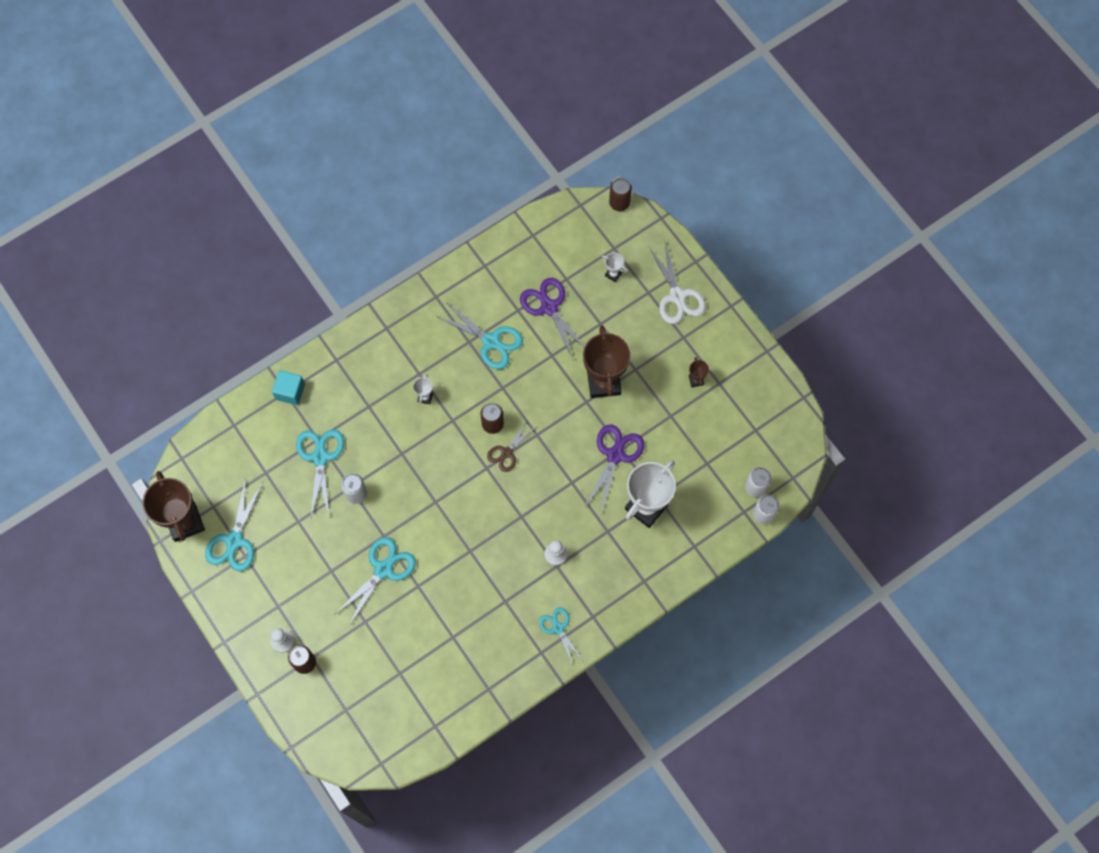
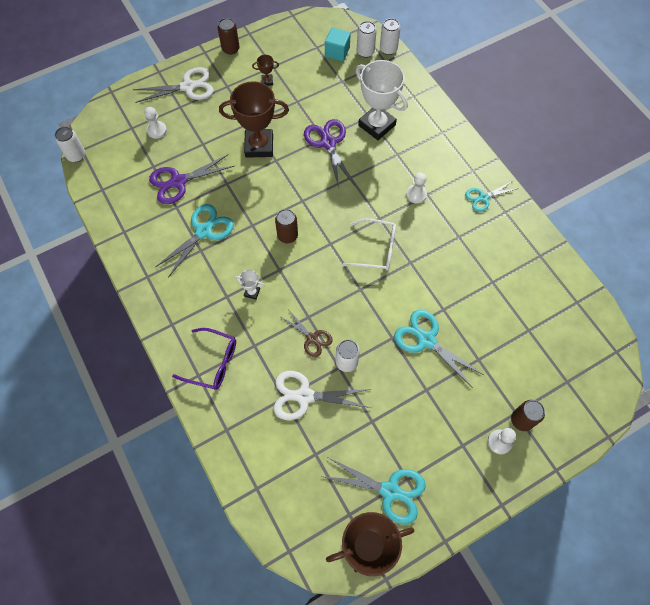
camera: 85 degrees left, 5 degrees down
turquoise cube [272,370,305,405] -> turquoise cube moved to [325,28,351,61]
turquoise scissors [296,429,344,518] -> white scissors [273,371,371,420]
brown scissors [487,421,534,472] -> brown scissors moved to [281,309,333,357]
purple scissors [584,425,644,514] -> purple scissors turned 45 degrees clockwise [304,119,355,189]
white trophy [602,253,627,282] -> white pawn [144,107,167,139]
brown can [609,178,632,211] -> brown can moved to [218,18,240,55]
none -> white can [55,127,85,162]
none -> purple glasses [172,328,236,390]
none -> white glasses [343,218,396,271]

